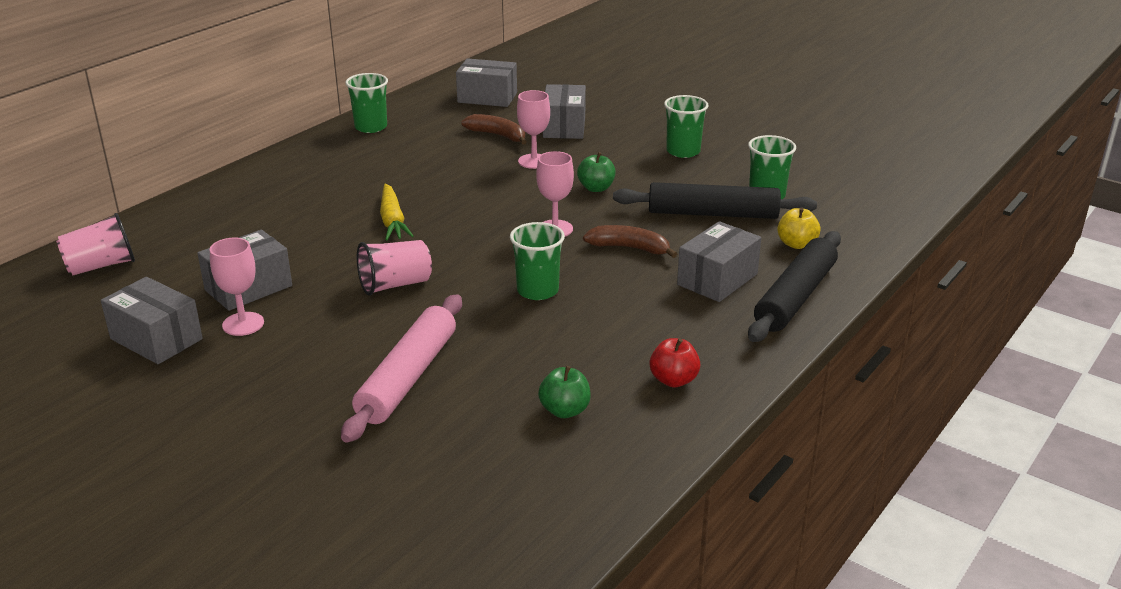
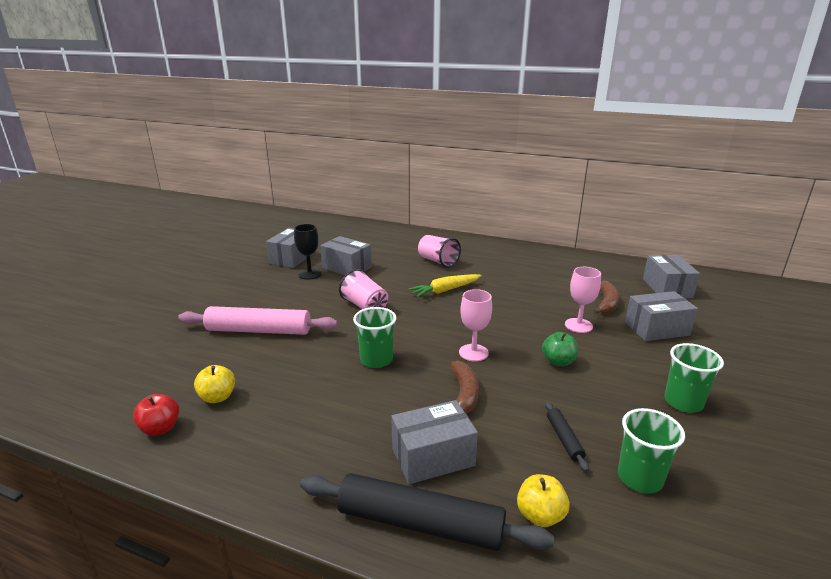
camera: 75 degrees right, 5 degrees down
pink cup [56,213,135,275] -> pink cup moved to [418,235,461,268]
pink goblet [210,238,264,336] -> black goblet [294,224,321,279]
green cup [345,73,388,133] -> none
green apple [538,366,591,418] -> yellow apple [194,365,235,403]
black rolling pin [613,182,817,219] -> black rolling pin [545,401,589,472], size x0.46
red apple [649,338,700,387] -> red apple moved to [133,394,179,436]
grey box [677,221,761,302] -> grey box turned 45 degrees counterclockwise [391,400,478,484]

